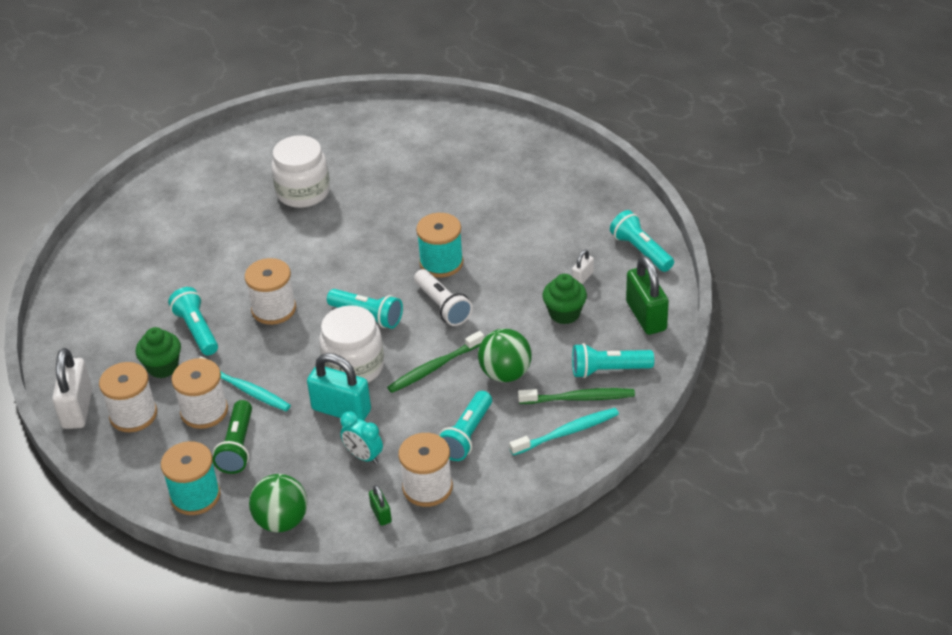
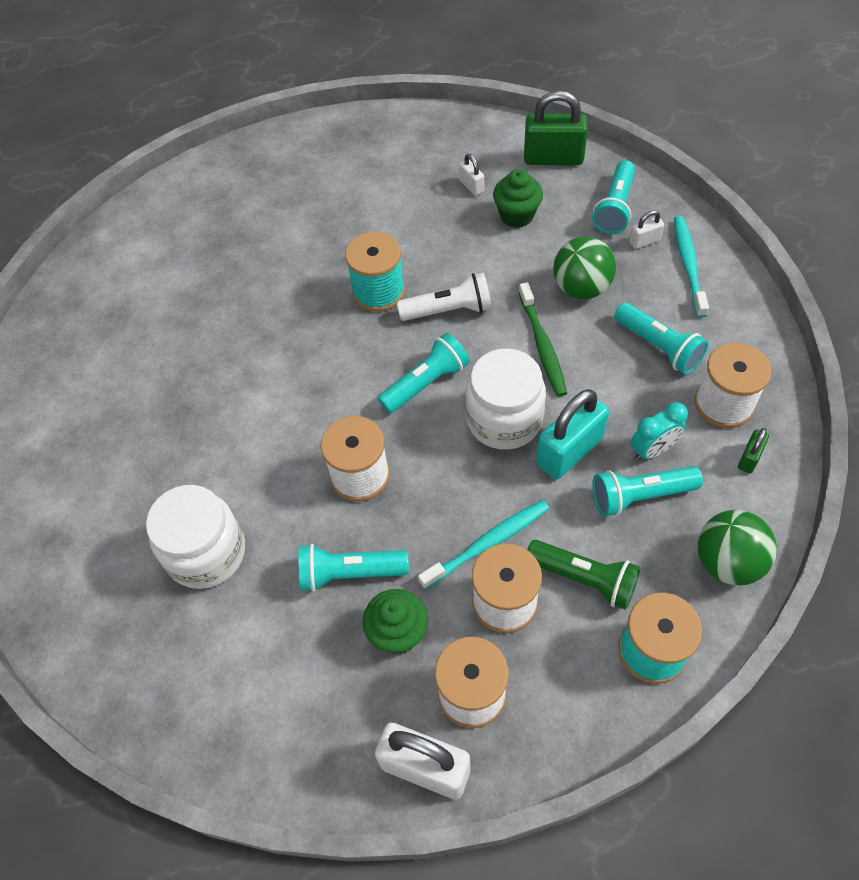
camera: 65 degrees left, 15 degrees up
white jar [271,135,330,208] -> white jar moved to [146,485,245,589]
green padlock [369,485,392,526] -> green padlock turned 60 degrees counterclockwise [738,428,769,473]
green toothbrush [518,388,635,404] -> white padlock [629,210,664,249]
turquoise flashlight [610,210,674,272] -> turquoise flashlight moved to [592,466,703,516]

